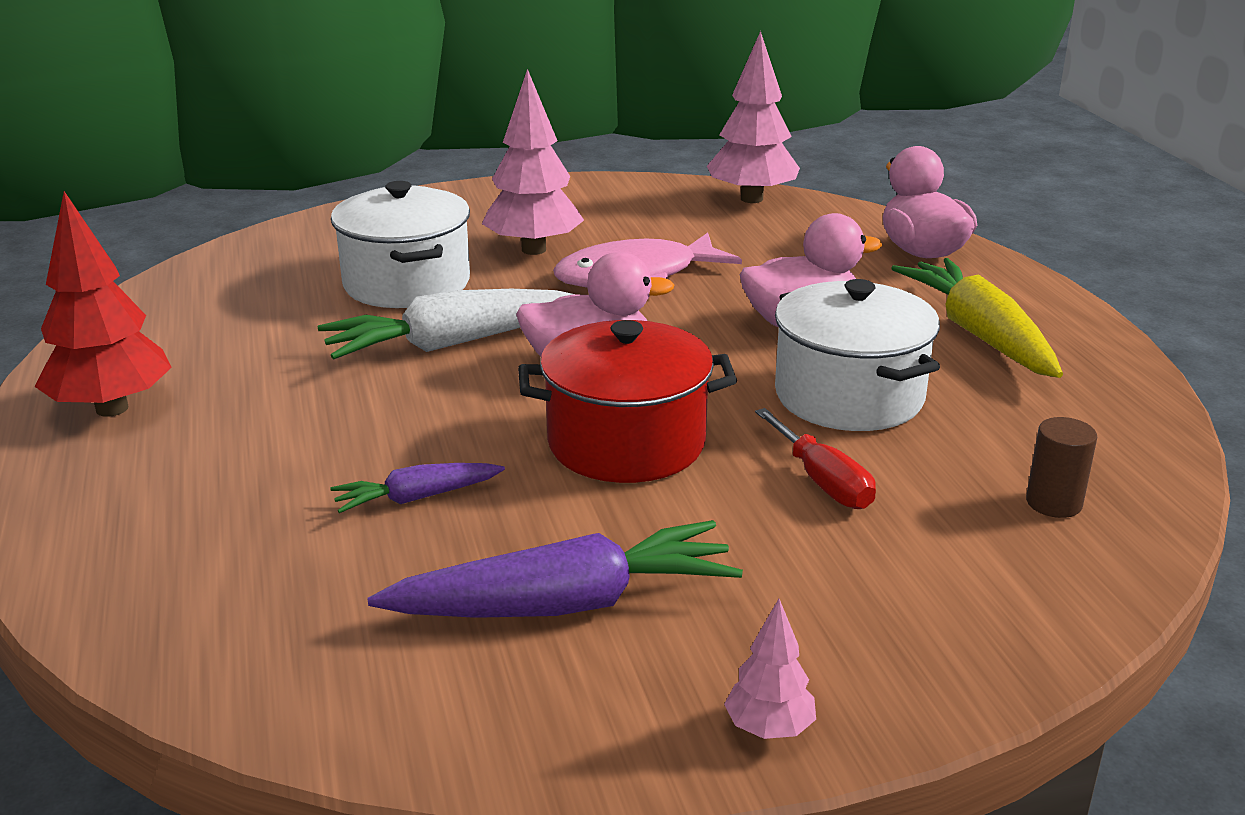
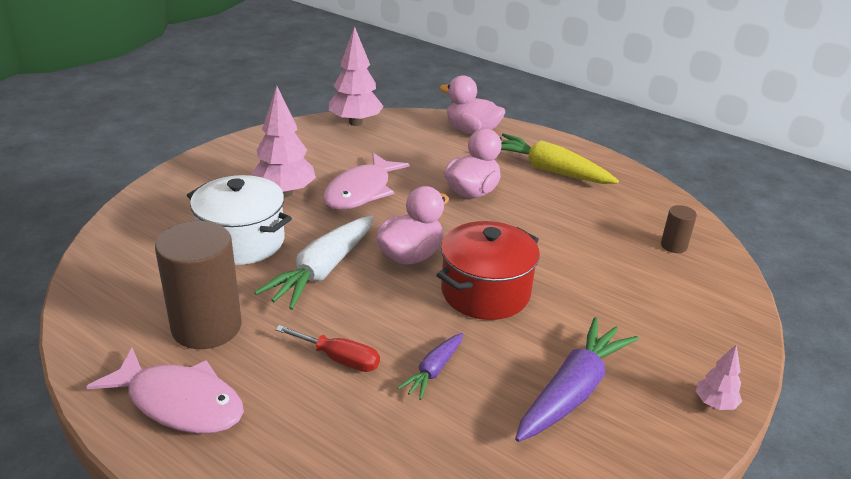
camera: 40 degrees left, 5 degrees up
red tree [34,191,172,417] -> pink fish [86,347,244,433]
red screwdriver [755,408,876,509] -> red screwdriver moved to [275,325,380,372]
white pot [775,279,940,431] -> none
none -> brown cylinder [155,221,242,349]

